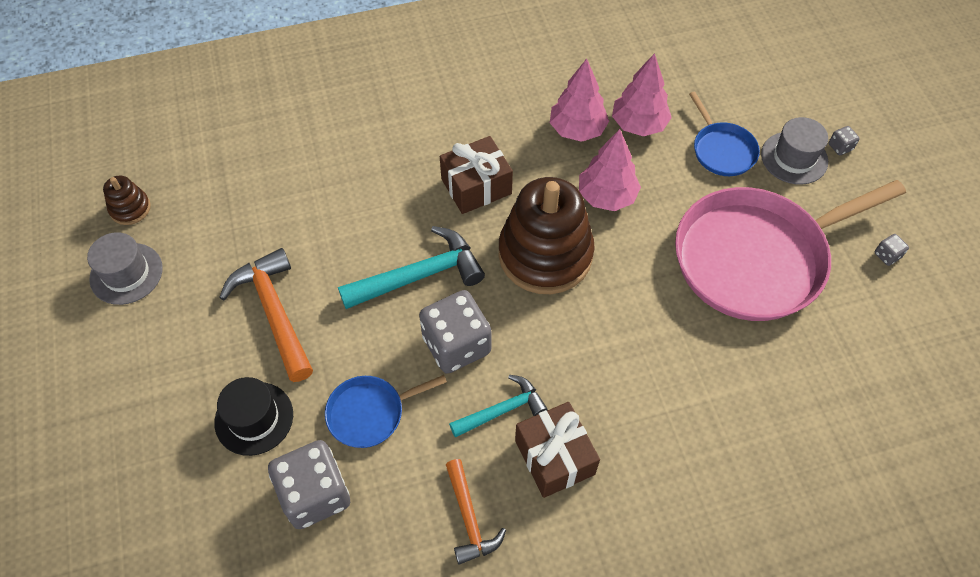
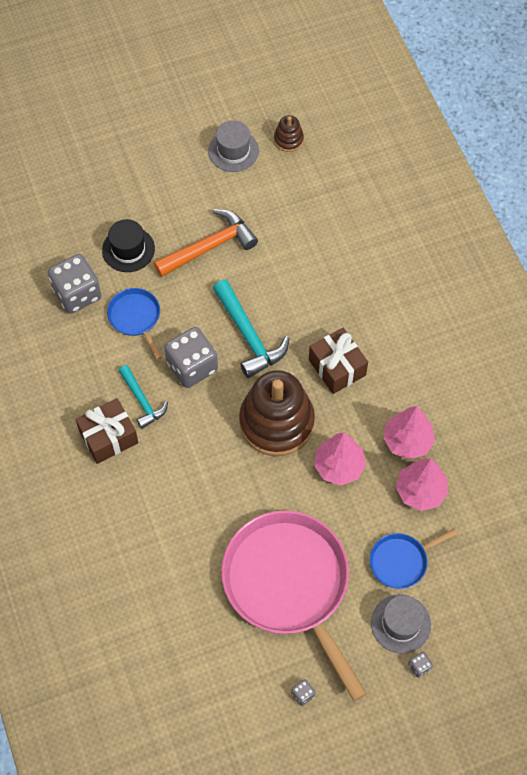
camera: 85 degrees right, 5 degrees up
orange hammer [446,459,506,565] -> none

